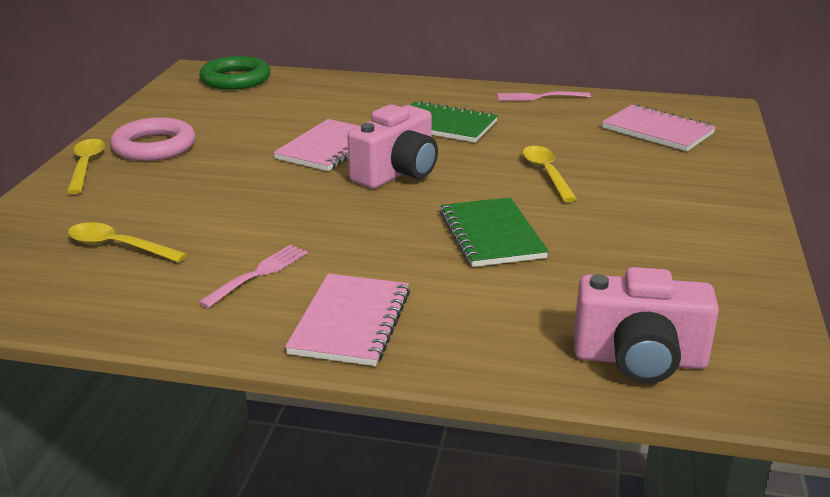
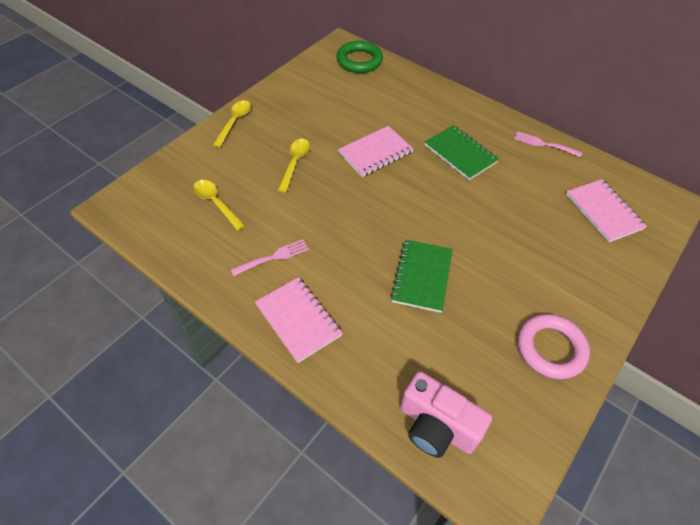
camera: 25 degrees right, 25 degrees up
pink ring [110,117,195,161] -> pink ring moved to [518,314,590,379]
pink notebook [285,274,410,366] -> pink notebook turned 75 degrees counterclockwise [255,277,343,363]
pink camera [347,104,438,189] -> none
yellow spoon [522,146,577,202] -> yellow spoon moved to [277,139,310,193]

